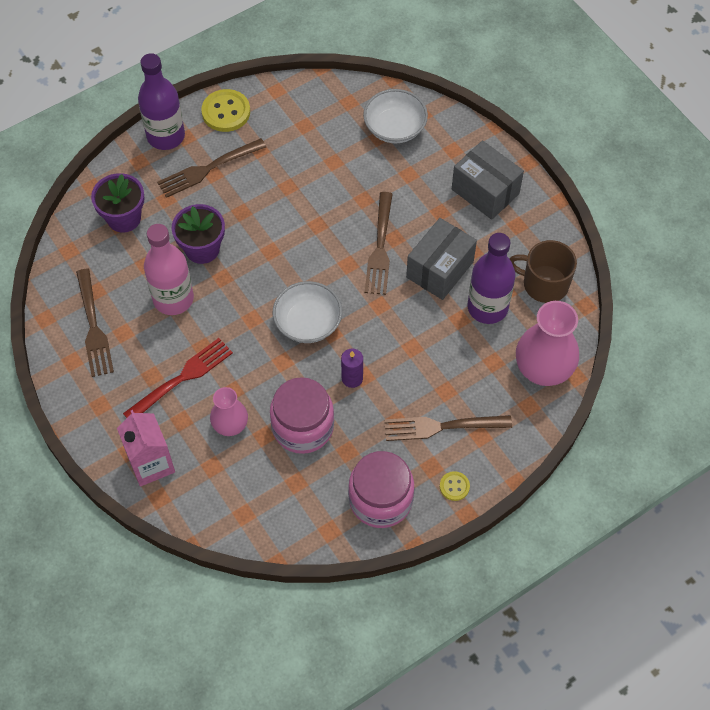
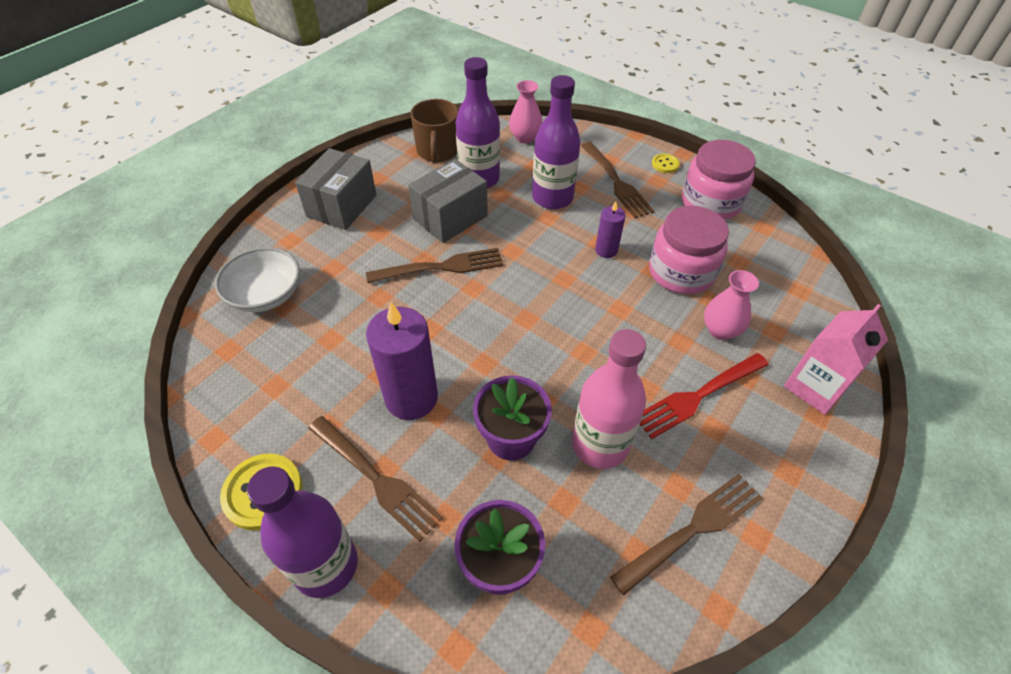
camera: 110 degrees left, 10 degrees down
red fork [123,338,233,418] -> red fork turned 60 degrees counterclockwise [640,353,769,439]
white bowl [273,281,342,343] -> none
grey box [406,218,477,300] -> grey box turned 60 degrees counterclockwise [408,159,488,243]
pink vase [516,301,579,386] -> pink vase [509,80,543,143], size x0.59
none -> purple candle [366,302,438,420]
none -> purple bottle [532,75,581,209]

